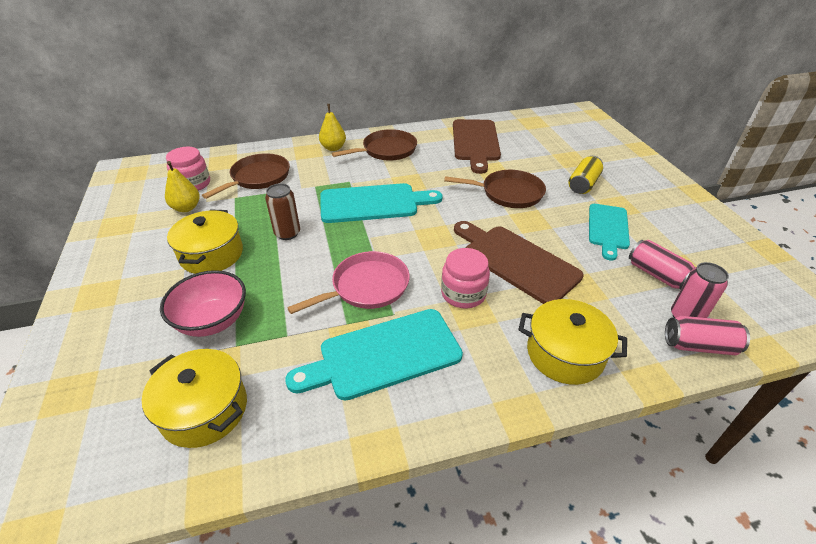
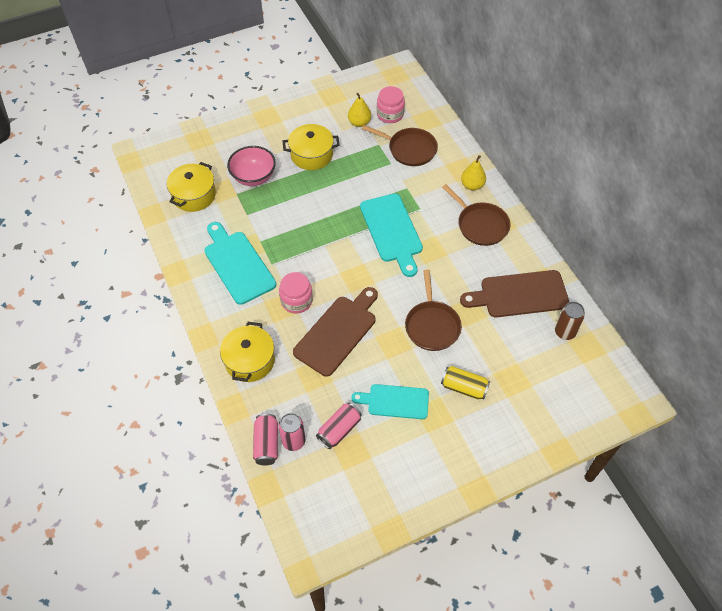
camera: 80 degrees right, 15 degrees up
brown can [265,183,300,240] -> brown can moved to [555,302,585,340]
pink pan [287,251,410,314] -> none

